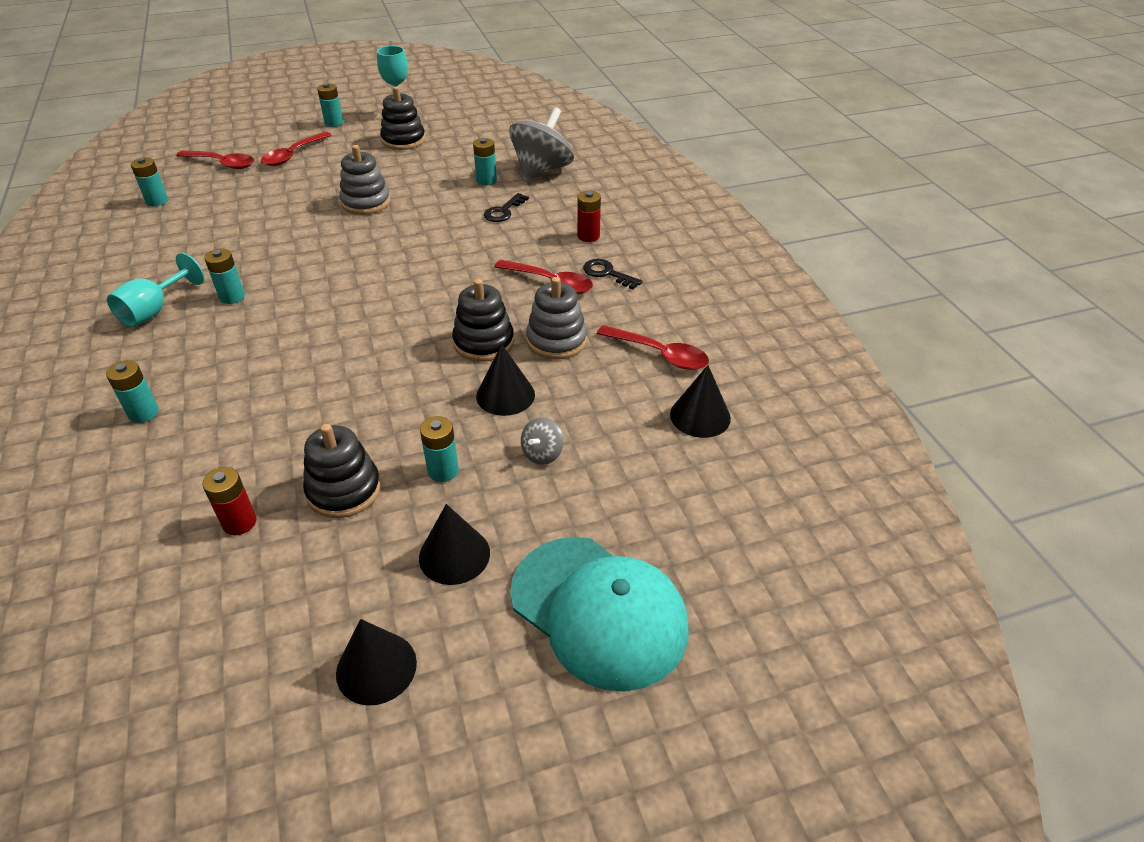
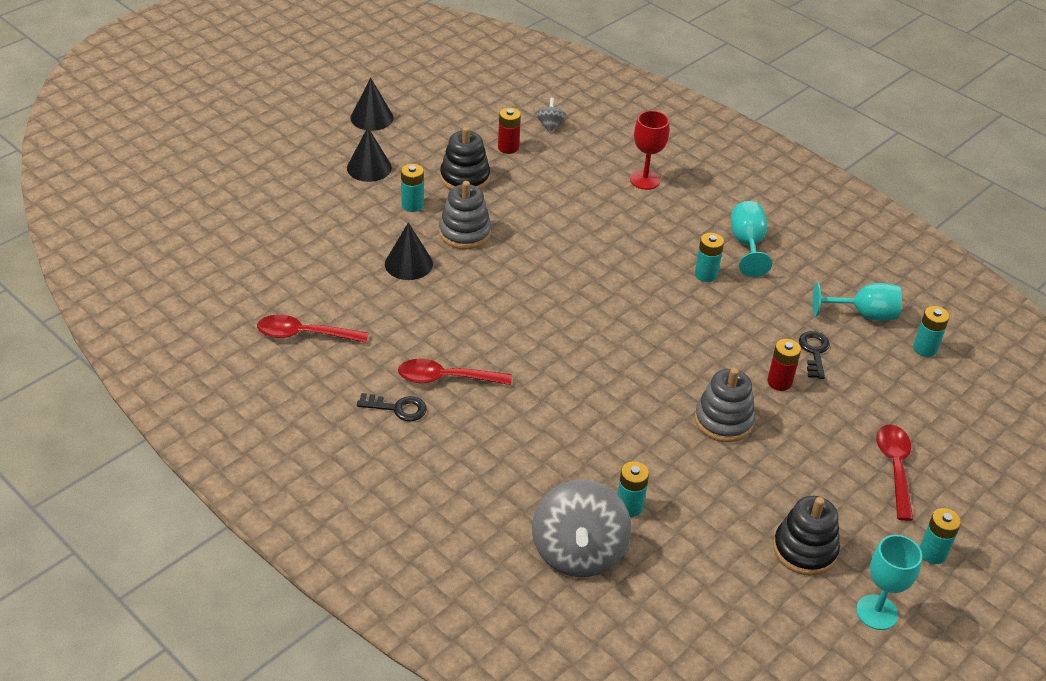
camera: 150 degrees right, 0 degrees up
turquoise battery [106,360,159,423] -> red goblet [630,111,669,190]
red spoon [176,150,254,169] -> none
black stacking toy [452,279,514,362] -> none
black key [484,193,529,222] -> black key moved to [799,331,830,379]
turquoise cap [510,537,689,692] -> none
grey spinning top [521,417,564,465] -> grey spinning top moved to [535,98,567,133]
grey stacking toy [526,277,587,359] -> grey stacking toy moved to [439,181,491,249]
red battery [577,191,601,242] -> red battery moved to [767,339,801,391]
black cone [670,365,731,438] -> none
none -> turquoise goblet [812,283,902,321]

